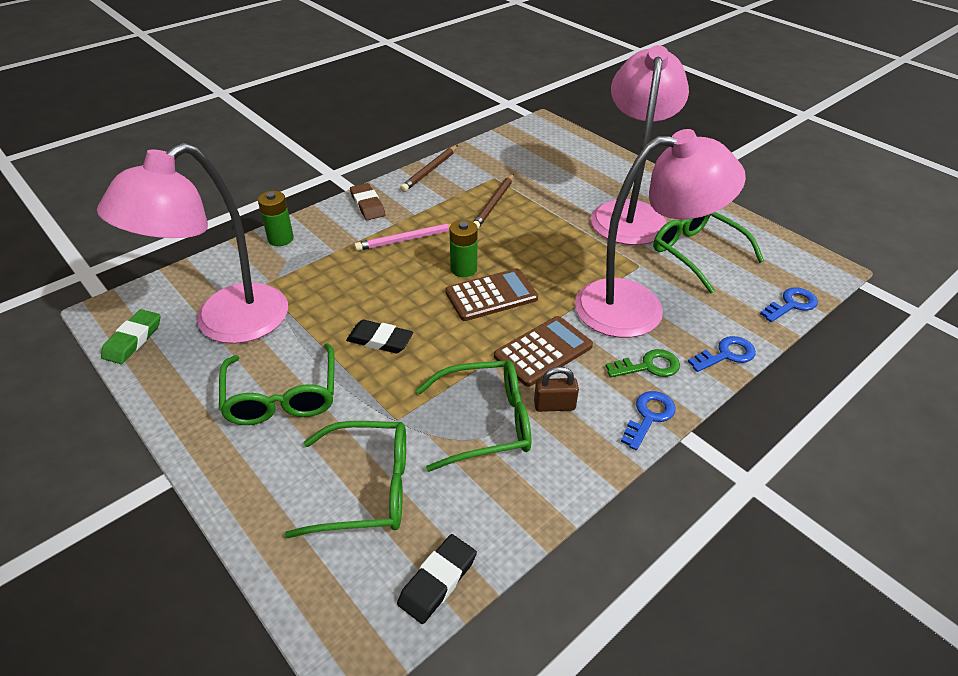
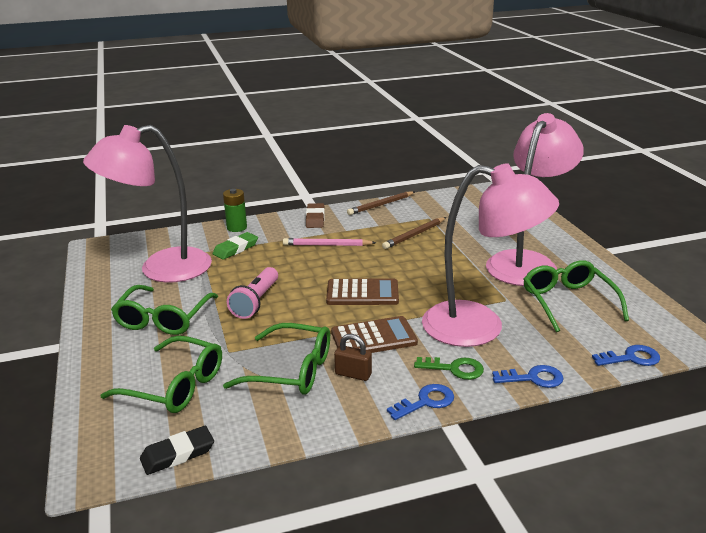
camera: 25 degrees right, 15 degrees down
green eraser [101,309,160,364] -> green eraser moved to [213,232,258,260]
black eraser [346,320,413,353] -> pink flashlight [227,267,278,319]
green battery [450,220,478,277] -> none

